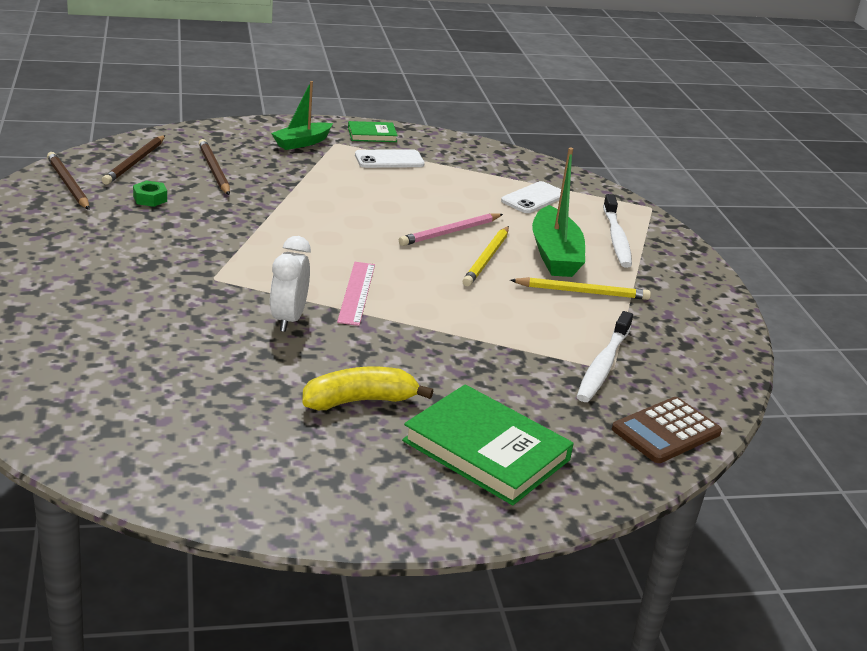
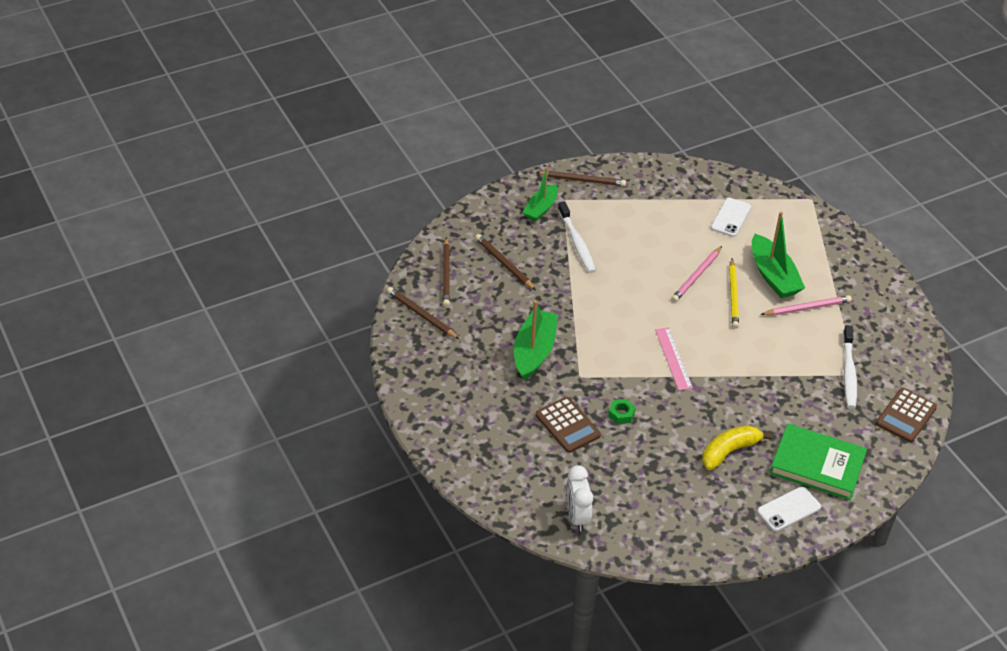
camera: 15 degrees left, 15 degrees up
green nut [133,180,167,207] -> green nut moved to [608,399,636,424]
white clock [270,236,311,332] -> white clock moved to [566,465,593,532]
green book [348,121,398,142] -> brown pencil [536,171,626,186]
white phone [355,149,425,168] -> white phone moved to [757,487,821,532]
yellow pencil [510,277,651,300] -> pink pencil [760,295,852,316]
white toothbrush [603,194,632,268] -> white toothbrush moved to [558,201,596,273]
none -> green boat [514,300,558,380]
none -> brown calculator [536,397,601,453]

